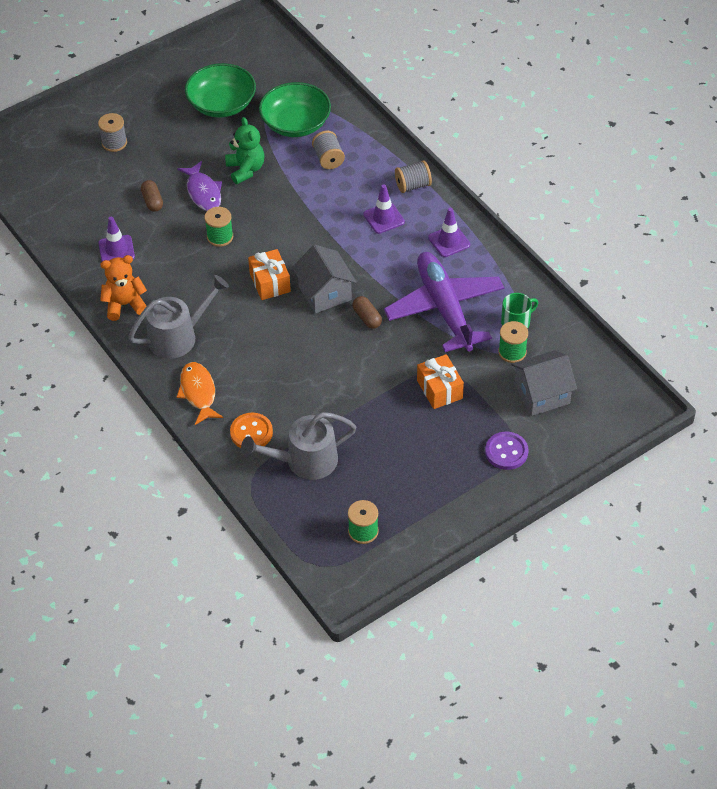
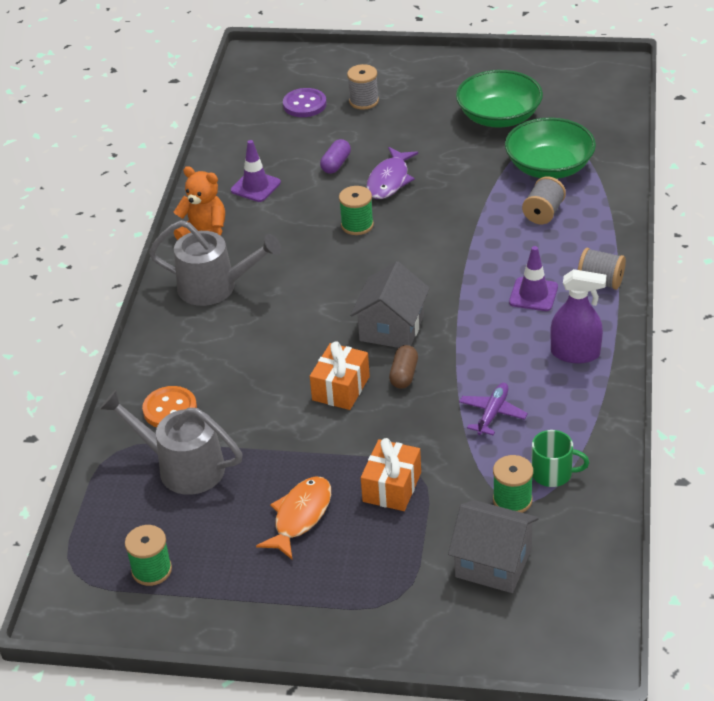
camera: 45 degrees right, 10 degrees down
brown capsule [141,180,163,212] -> purple capsule [320,139,351,174]
orange fish [176,362,223,425] -> orange fish moved to [256,476,331,559]
green teddy bear [225,117,265,184] -> none
orange gift [248,249,291,300] -> orange gift moved to [310,341,370,410]
purple plane [384,252,504,352] -> purple plane [459,383,528,435], size x0.42
purple traffic cone [428,208,470,257] -> purple spray bottle [550,269,606,363]
purple button [485,432,529,470] -> purple button moved to [283,88,327,117]

